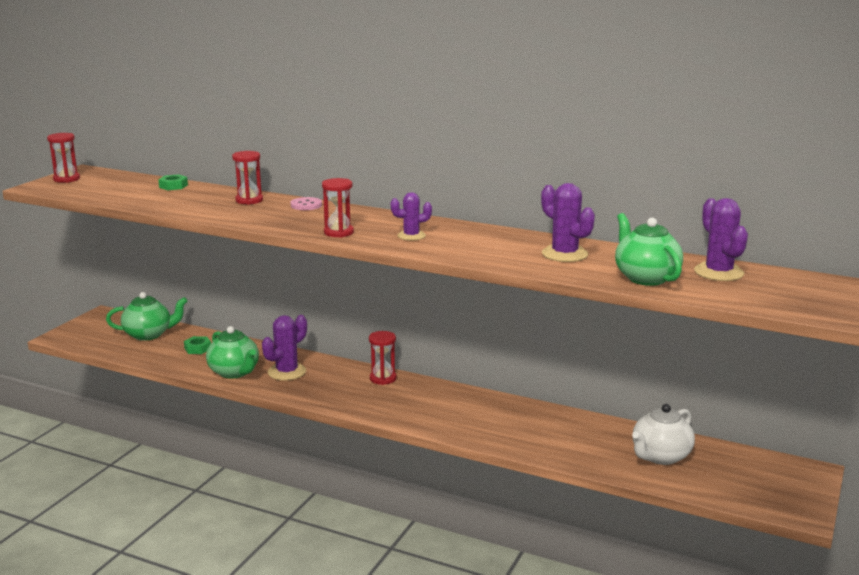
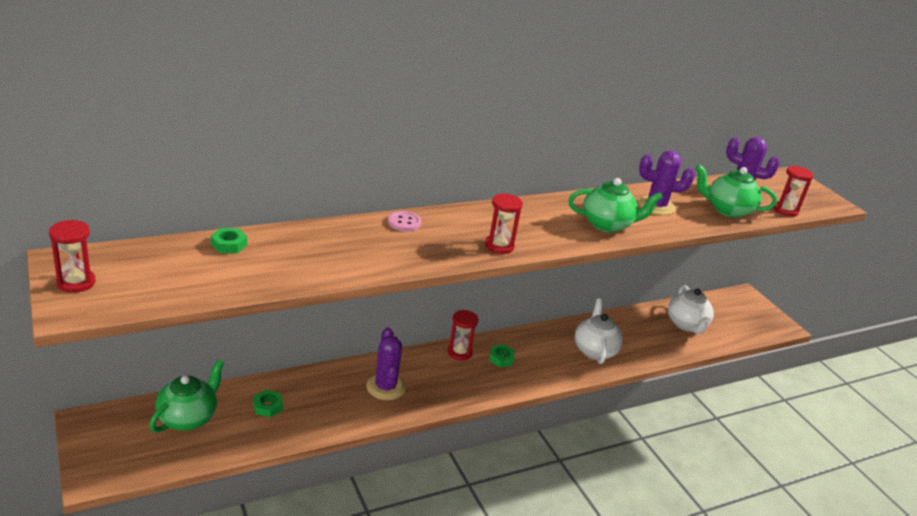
camera: 55 degrees left, 10 degrees up
green teapot [206,326,259,379] -> green teapot moved to [568,178,663,233]
red hourglass [232,151,263,205] -> red hourglass moved to [773,166,814,217]
purple cactus [391,192,432,241] -> none
none -> green nut [489,344,515,367]
none -> white teapot [575,299,623,364]

